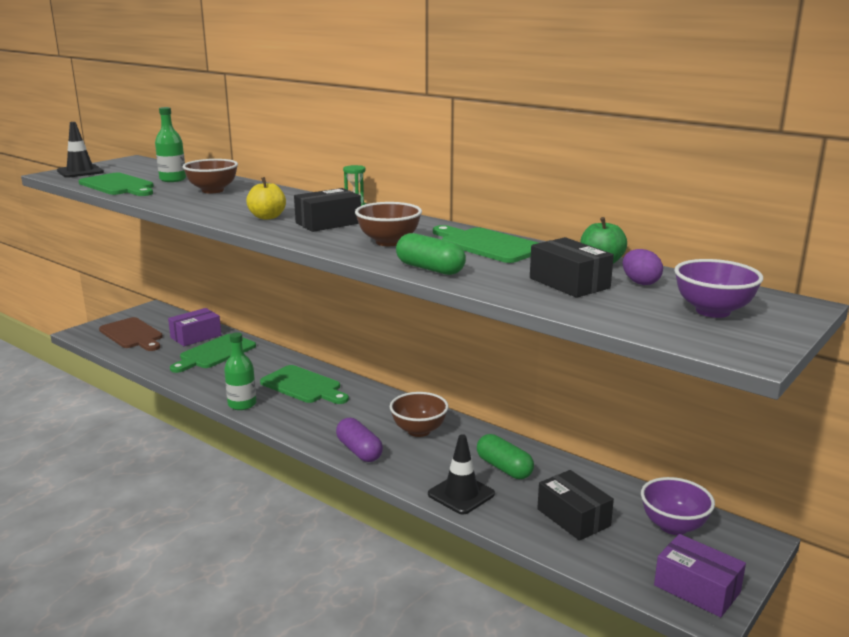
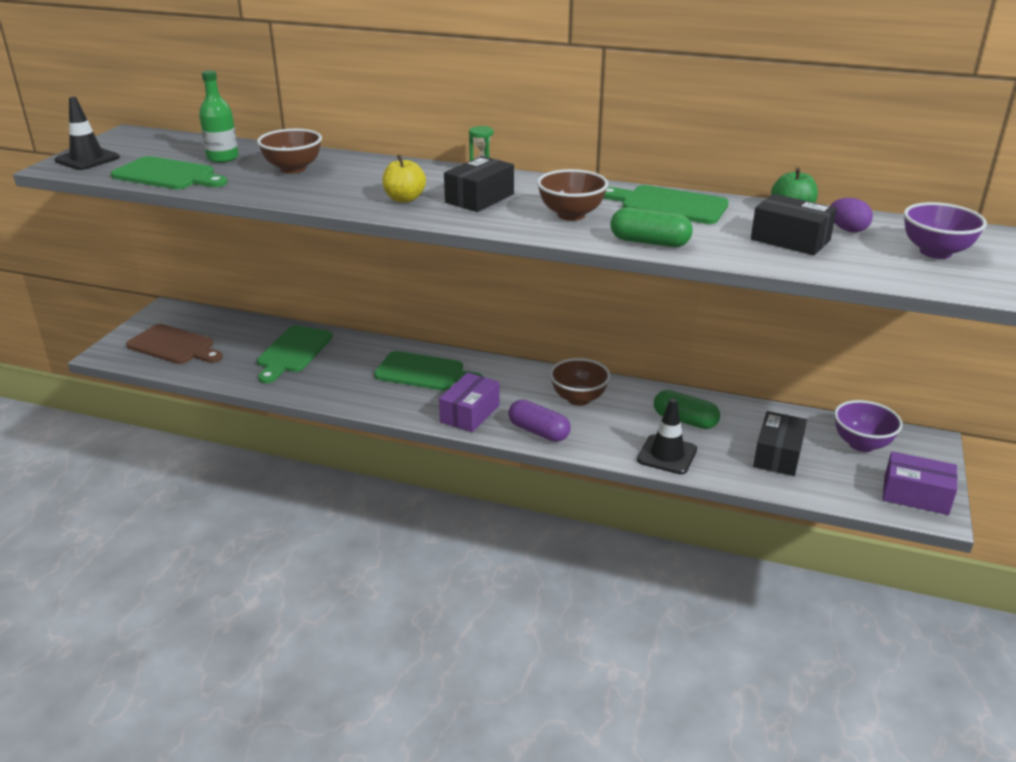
camera: 20 degrees left, 10 degrees up
purple box [168,308,221,346] -> purple box moved to [439,372,500,432]
green bottle [224,332,256,410] -> none
black box [537,470,614,541] -> black box turned 75 degrees clockwise [753,411,807,476]

